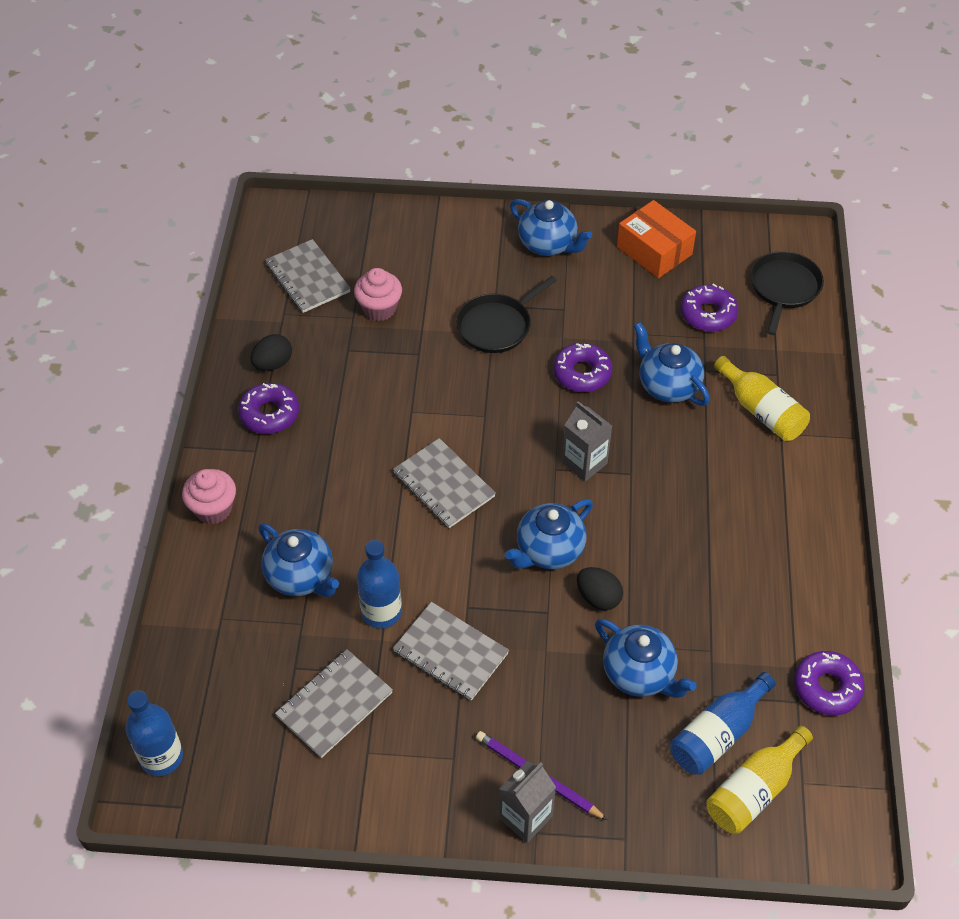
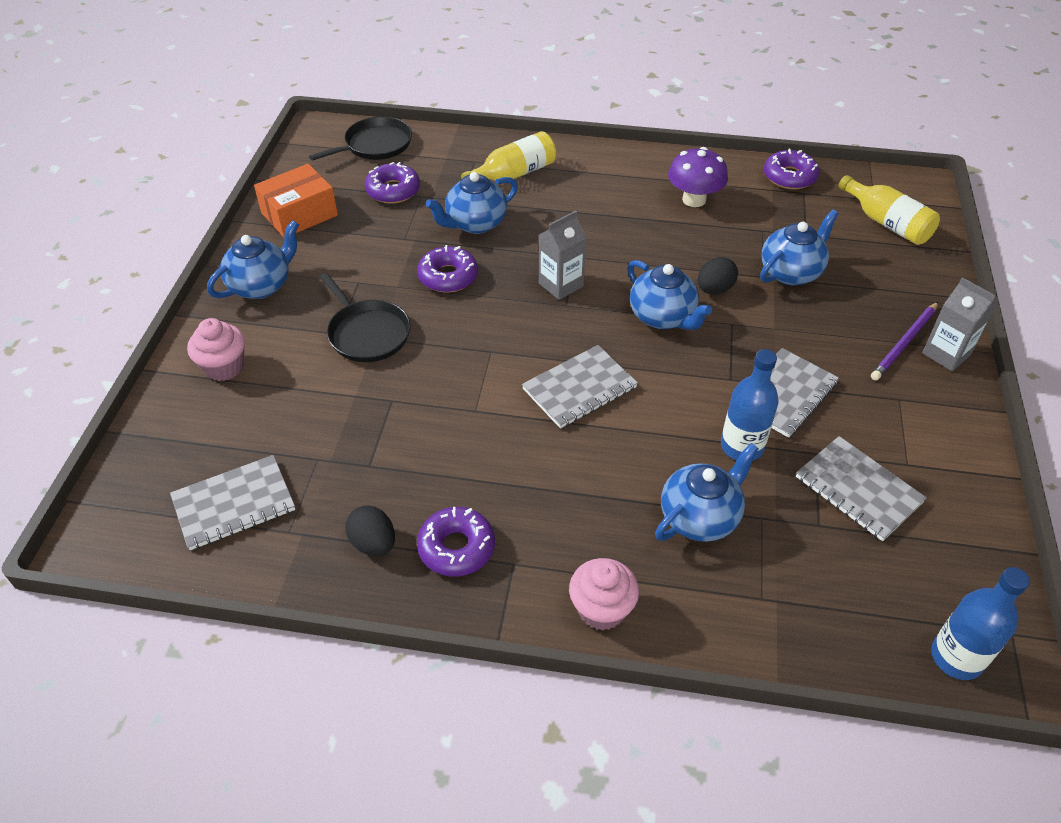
camera: 85 degrees left, 5 degrees down
pink cupcake [354,268,402,321] -> pink cupcake moved to [187,318,245,381]
blue bottle [670,672,776,775] -> none
black pan [750,251,824,335] -> black pan turned 120 degrees clockwise [309,117,412,161]
none -> purple mushroom [668,147,728,207]

